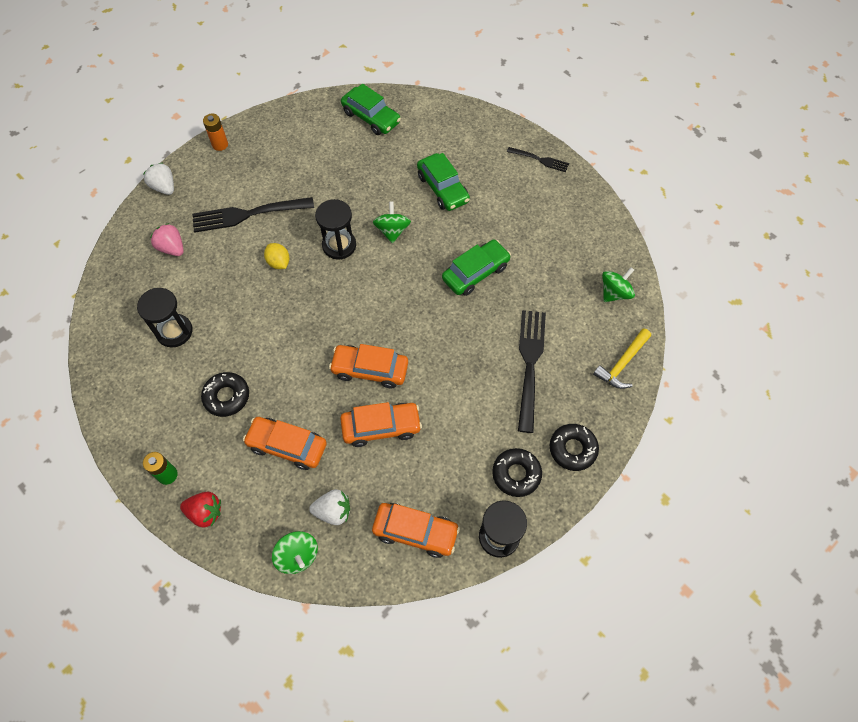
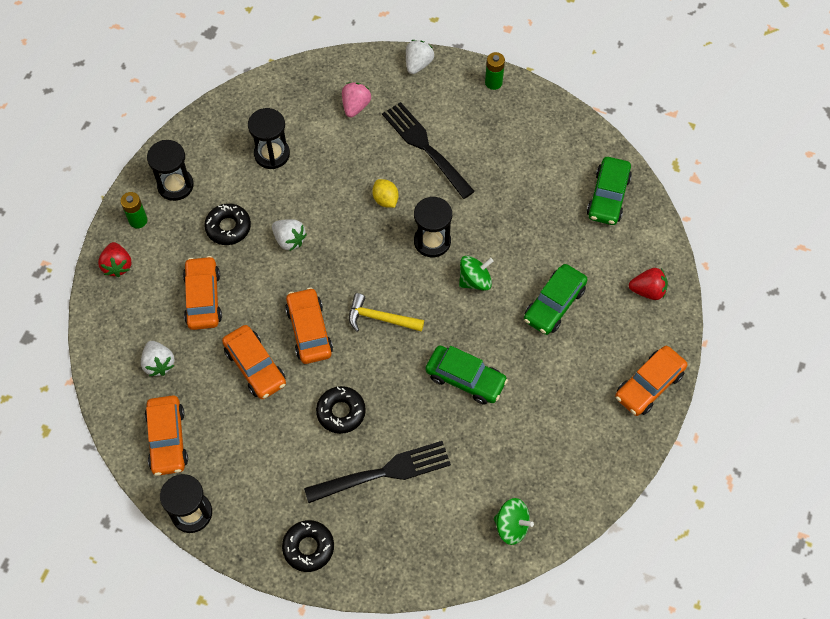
camera: 65 degrees right, 0 degrees up
orange battery [203,114,228,151] -> green battery [485,52,505,90]
yellow lemon [264,243,290,269] -> yellow lemon turned 60 degrees counterclockwise [372,179,399,208]
green spinning top [272,531,318,574] -> none
black donut [492,448,542,497] -> black donut moved to [316,386,366,434]
black fork [507,147,569,172] -> orange car [615,346,688,416]
yellow hammer [593,328,651,389] -> yellow hammer moved to [349,293,424,332]
none -> black hourglass [147,140,194,201]
none -> white strawberry [272,219,307,251]
none -> red strawberry [629,268,668,300]

